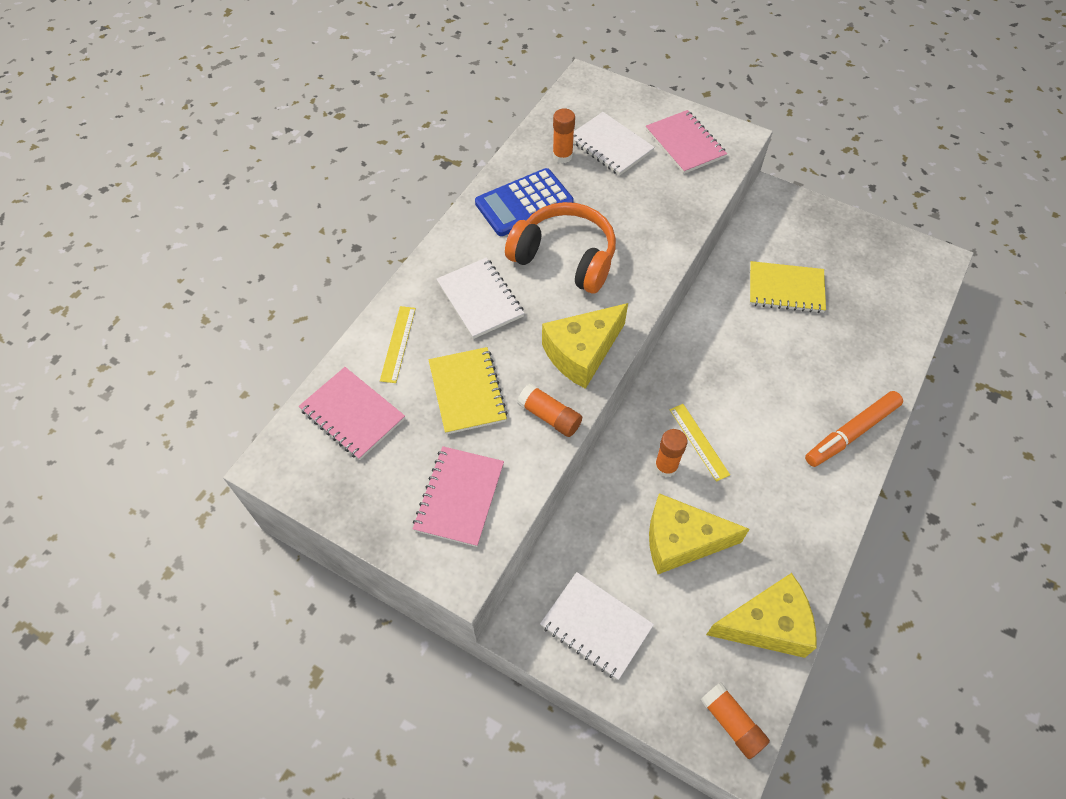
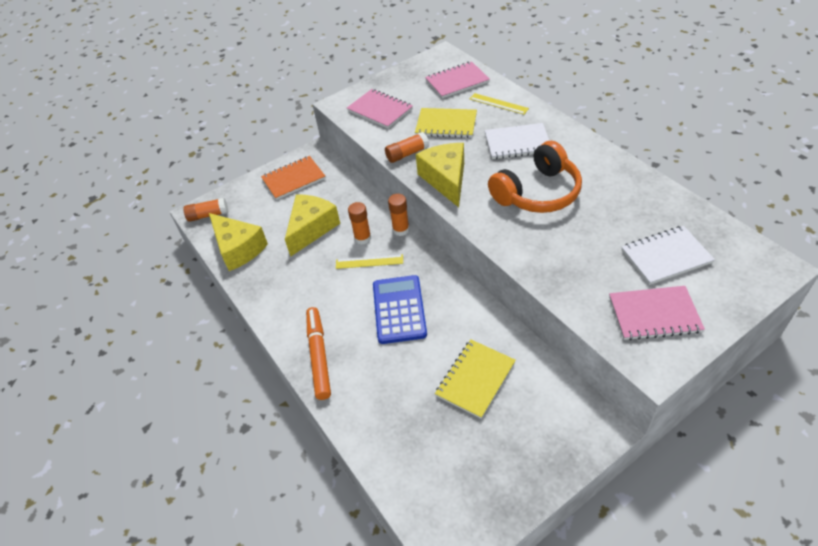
camera: 120 degrees right, 10 degrees down
blue calculator [475,168,574,236] -> blue calculator moved to [373,275,427,344]
white notebook [540,572,654,680] -> orange notebook [261,156,326,200]
orange glue stick [553,108,575,163] -> orange glue stick moved to [388,194,409,236]
yellow cheese [706,573,817,658] -> yellow cheese turned 60 degrees counterclockwise [209,213,268,271]

